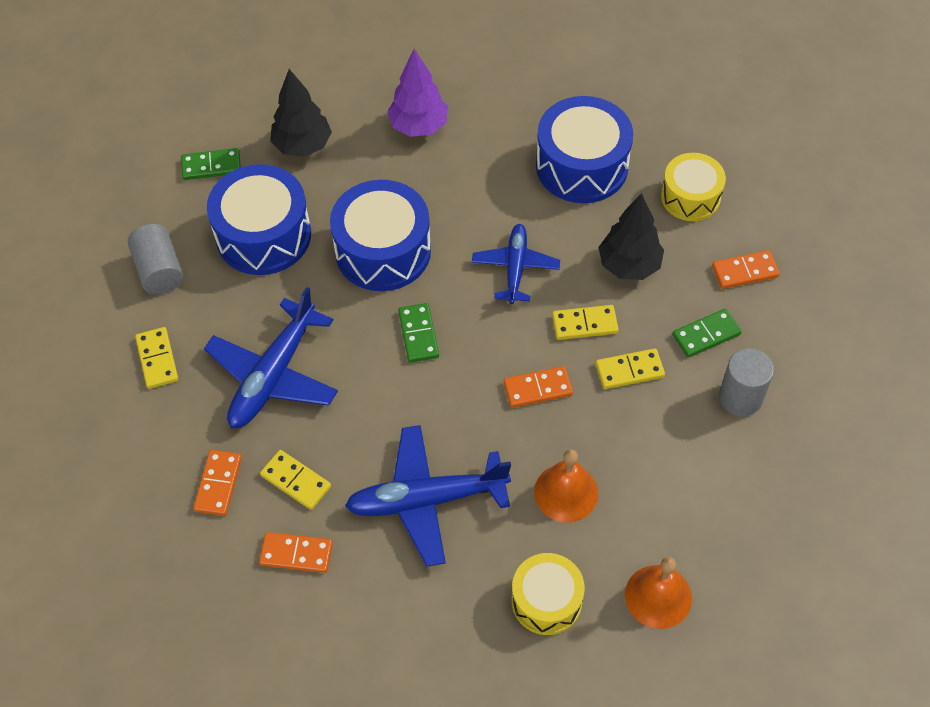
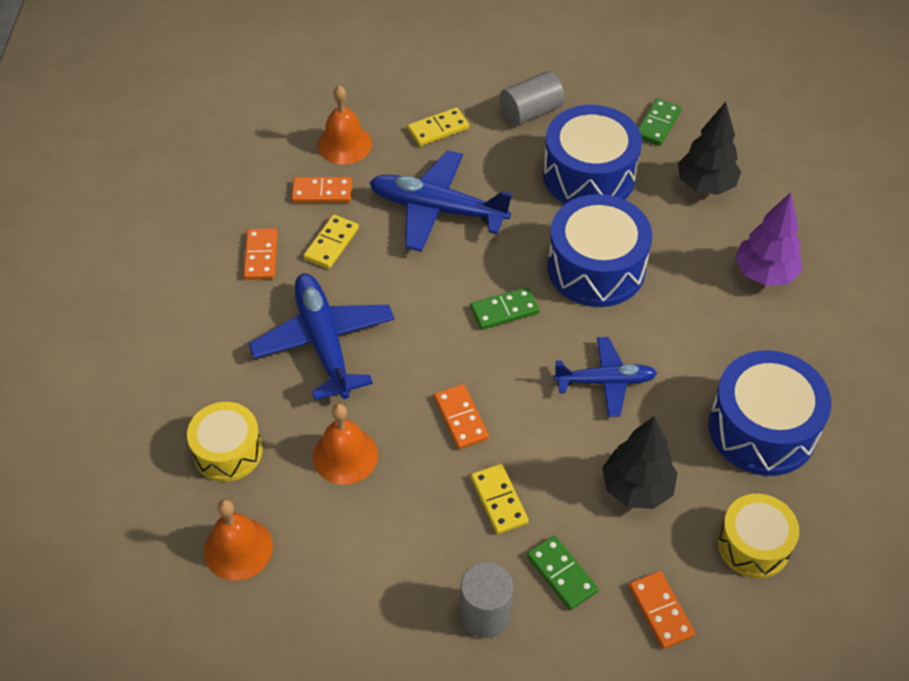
camera: 80 degrees right, 5 degrees down
green domino [181,148,241,180] -> green domino turned 45 degrees clockwise [639,98,682,146]
yellow domino [552,305,619,340] -> none
none -> orange bell [317,86,372,164]

